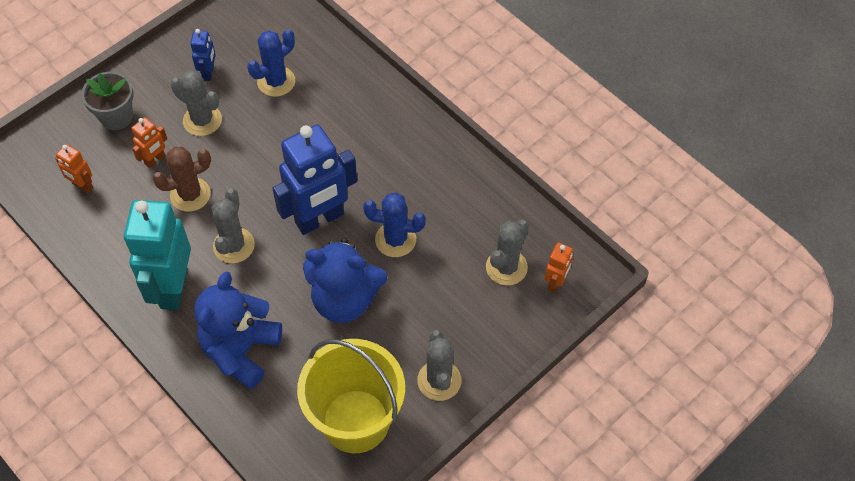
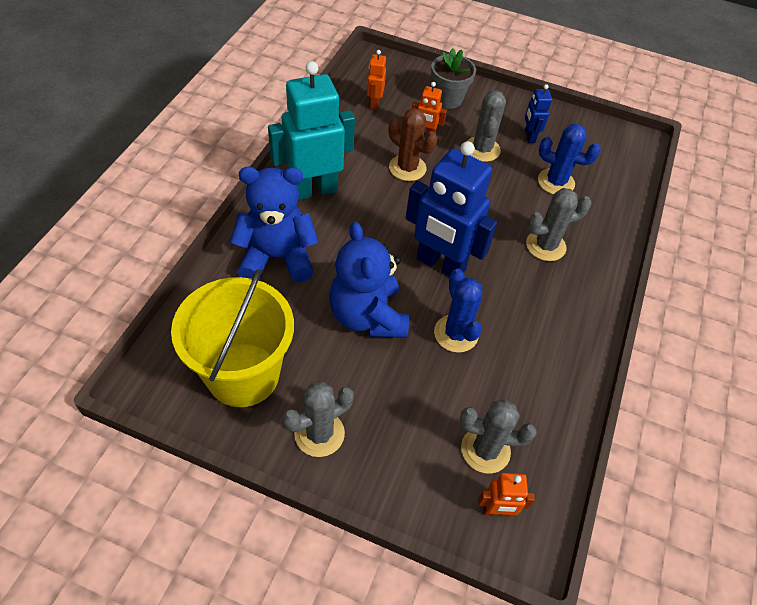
camera: 60 degrees right, 5 degrees down
blue robot [190,29,216,81] -> blue robot turned 105 degrees clockwise [525,84,552,143]
grey cactus [212,188,255,263] -> grey cactus moved to [526,188,591,261]

